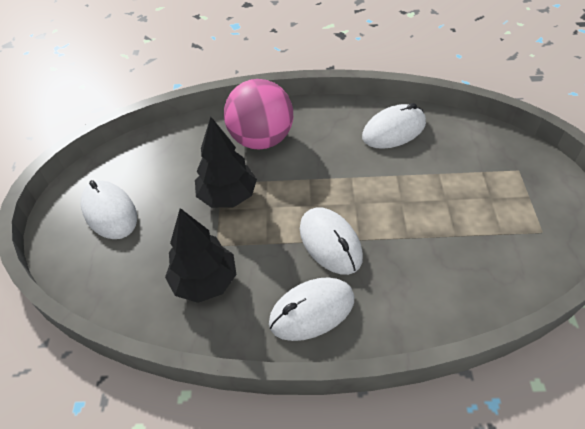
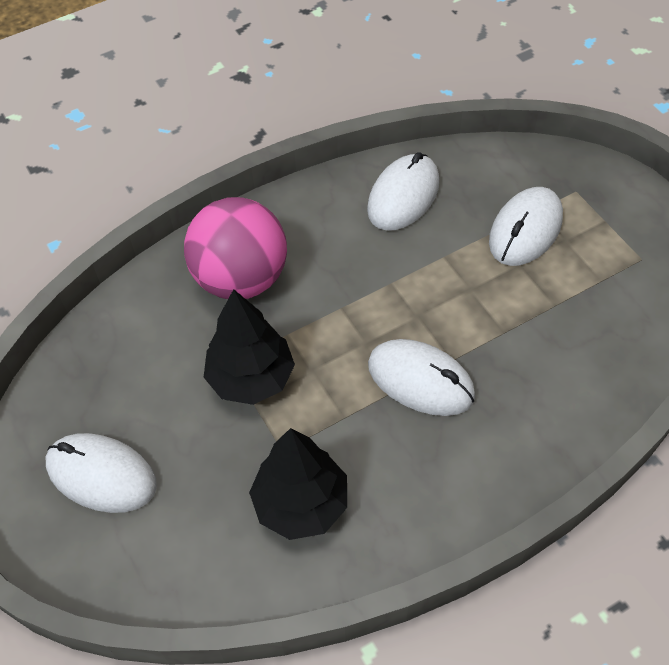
camera: 30 degrees left, 5 degrees up
white mouse [269,277,354,341] -> white mouse moved to [489,187,563,266]

